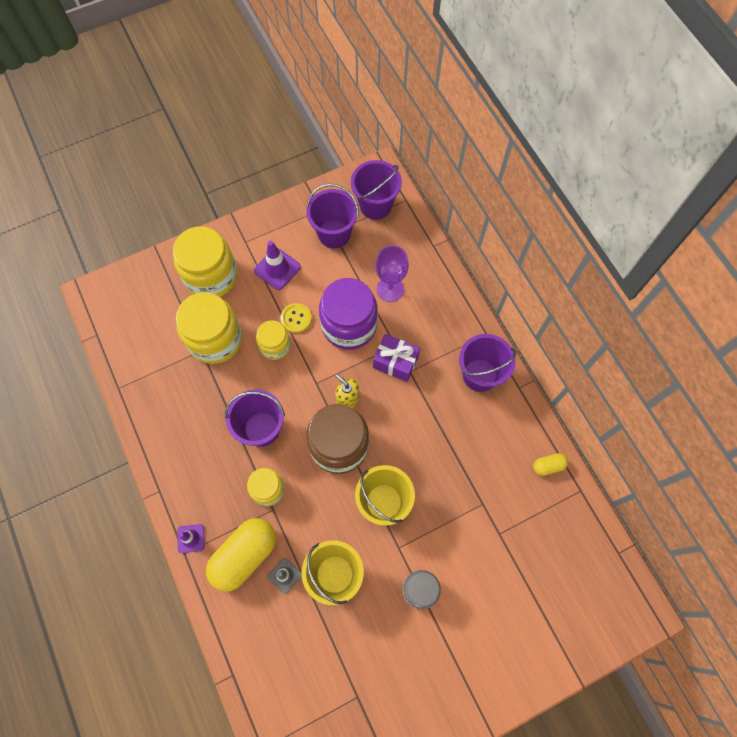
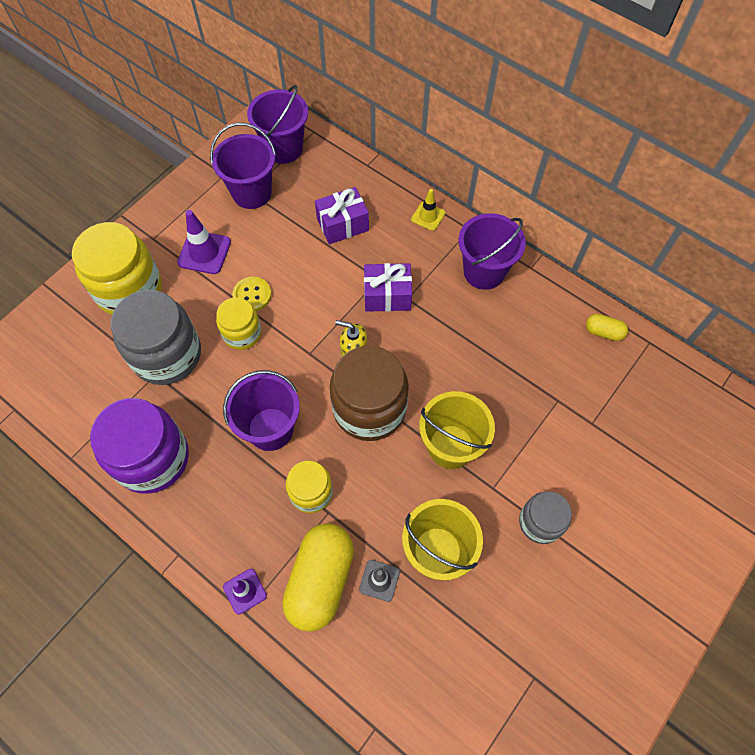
camera: 25 degrees left, 5 degrees down
yellow jar [176,292,243,364] -> grey jar [111,290,201,385]
purple jar [319,278,378,350] -> purple jar moved to [90,398,189,494]
purple goblet [375,245,409,302] -> purple gift [315,187,369,244]
yellow capsule [533,453,568,476] -> yellow capsule turned 60 degrees clockwise [586,314,628,341]
none -> yellow traffic cone [411,189,445,231]

